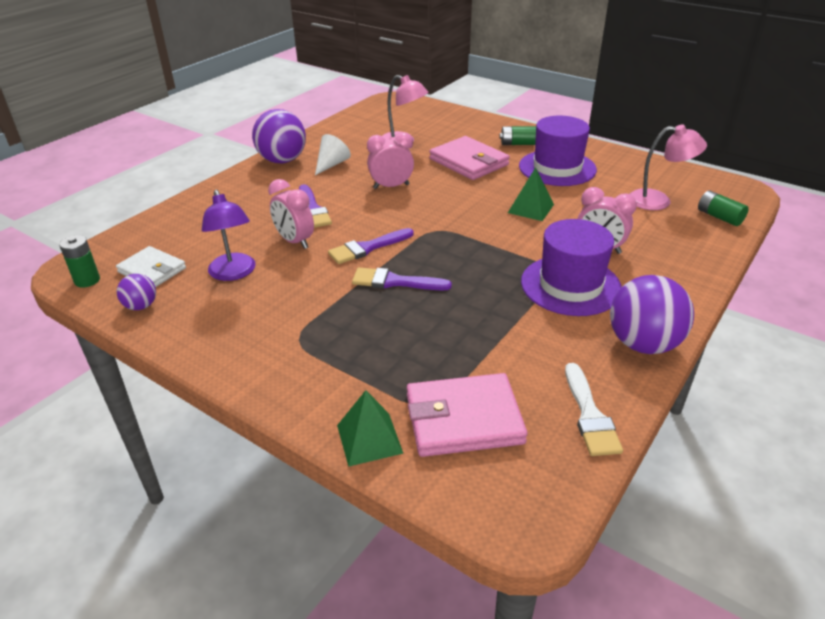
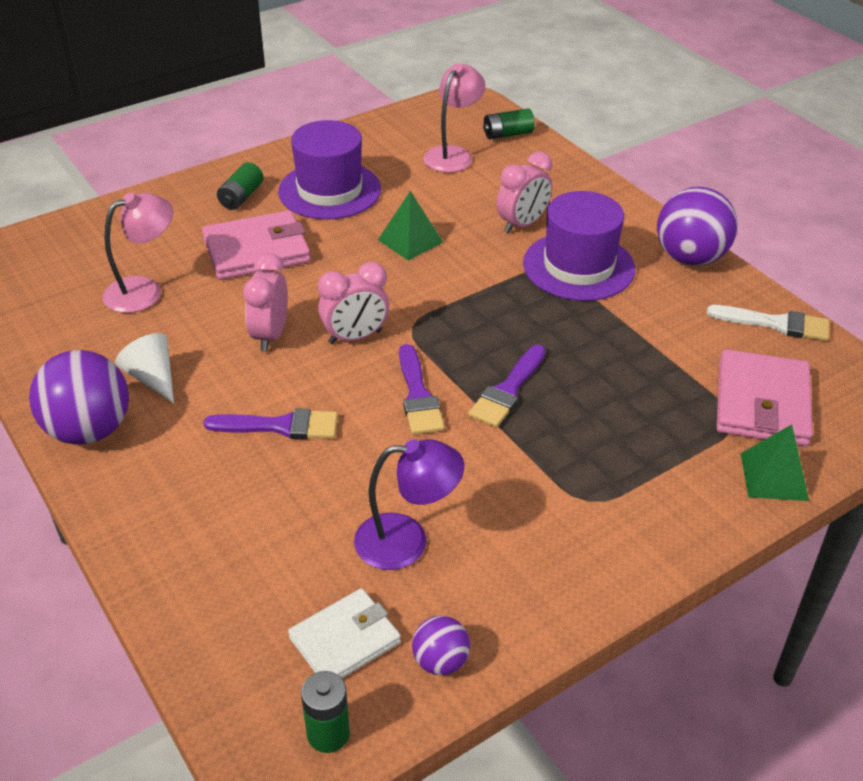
camera: 70 degrees left, 5 degrees up
pink clock [268,179,314,249] -> pink clock moved to [318,262,389,344]

